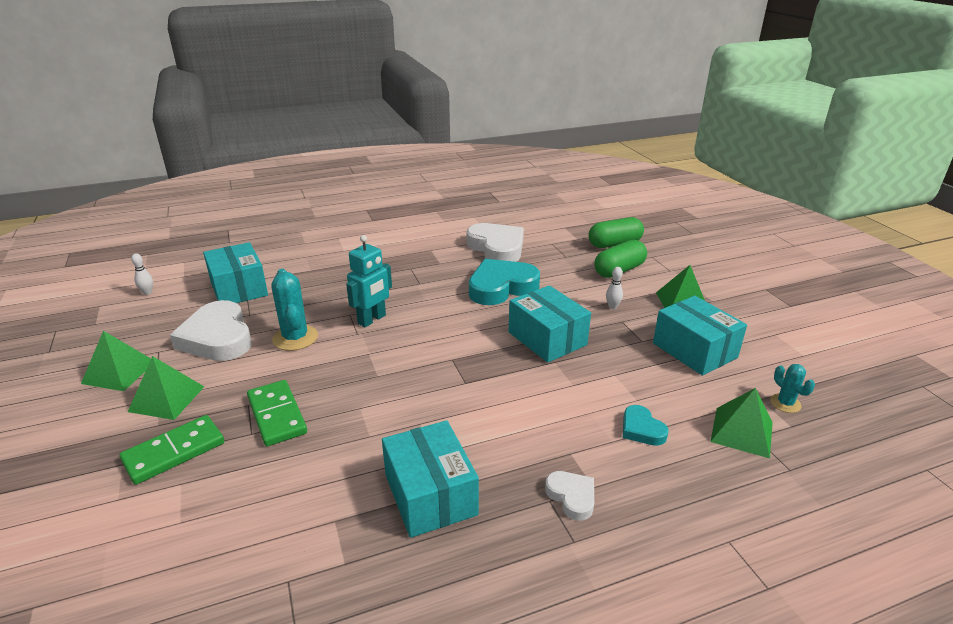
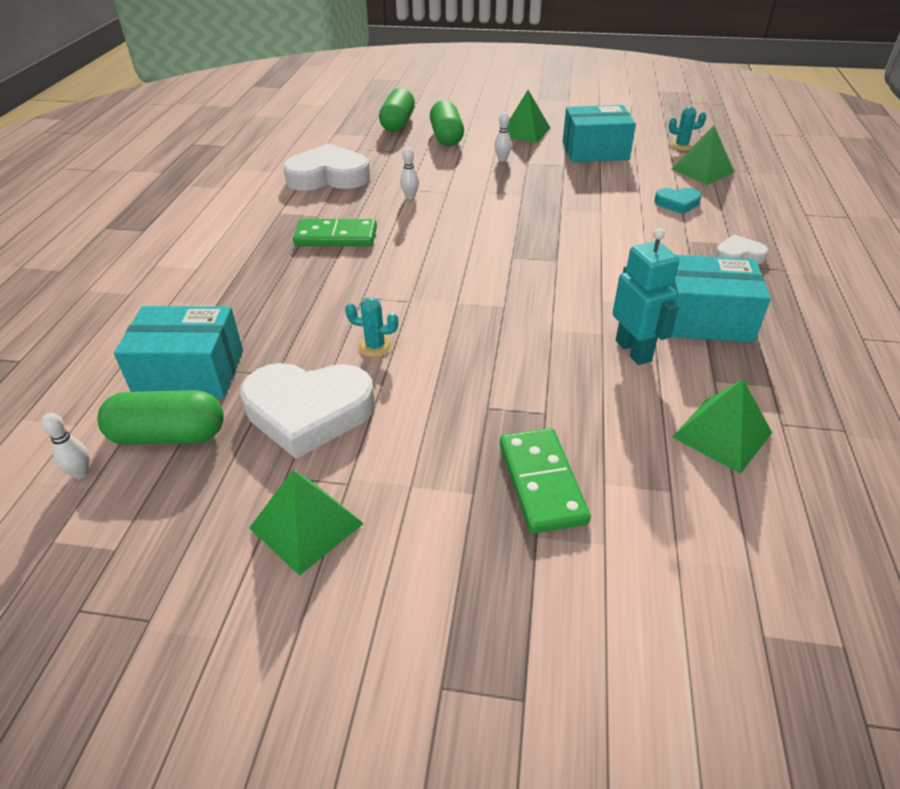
camera: 60 degrees left, 10 degrees up
green pyramid [128,356,204,420] -> green pyramid moved to [672,379,772,474]
green domino [247,380,307,446] -> green domino moved to [293,219,377,246]
turquoise cactus [271,269,318,351] -> turquoise cactus [345,297,398,357], size x0.56
turquoise robot [346,235,392,327] -> turquoise robot moved to [613,228,679,365]
turquoise heart [469,259,540,305] -> white bowling pin [400,147,419,199]
turquoise box [509,285,591,363] -> none
none -> green capsule [97,390,224,445]

